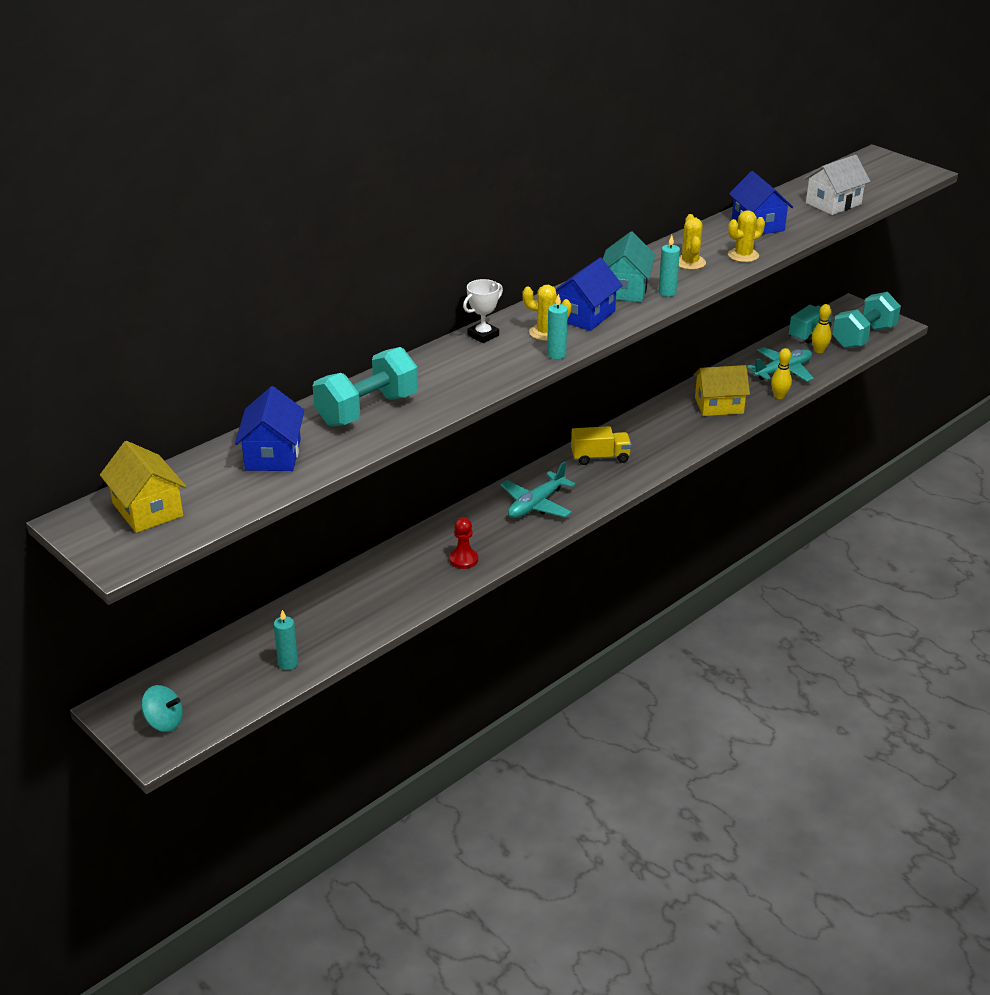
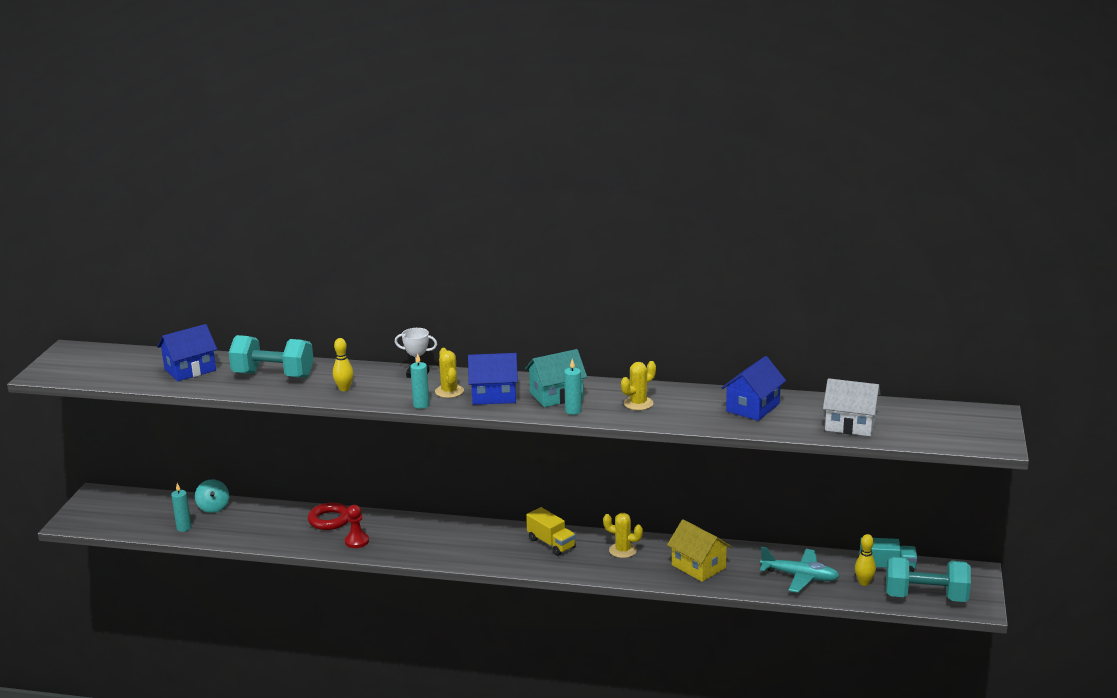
camera: 55 degrees right, 10 degrees down
yellow house [100,441,186,533] -> none
turquoise spinning top [141,685,183,732] -> turquoise spinning top moved to [195,479,229,513]
turquoise plane [500,461,576,518] -> none
yellow cactus [728,210,765,262] -> yellow cactus moved to [603,513,643,558]
yellow bowling pin [771,348,792,399] -> yellow bowling pin moved to [333,338,353,391]
none -> red ring [308,502,348,530]

